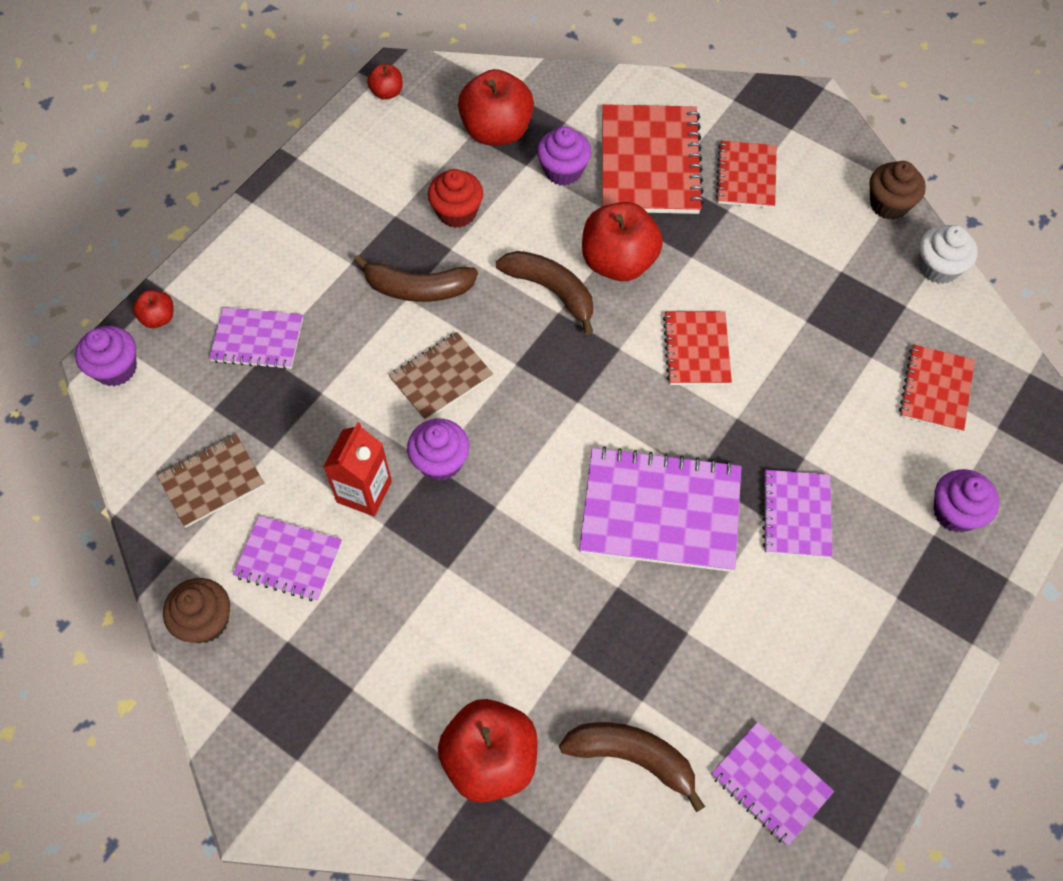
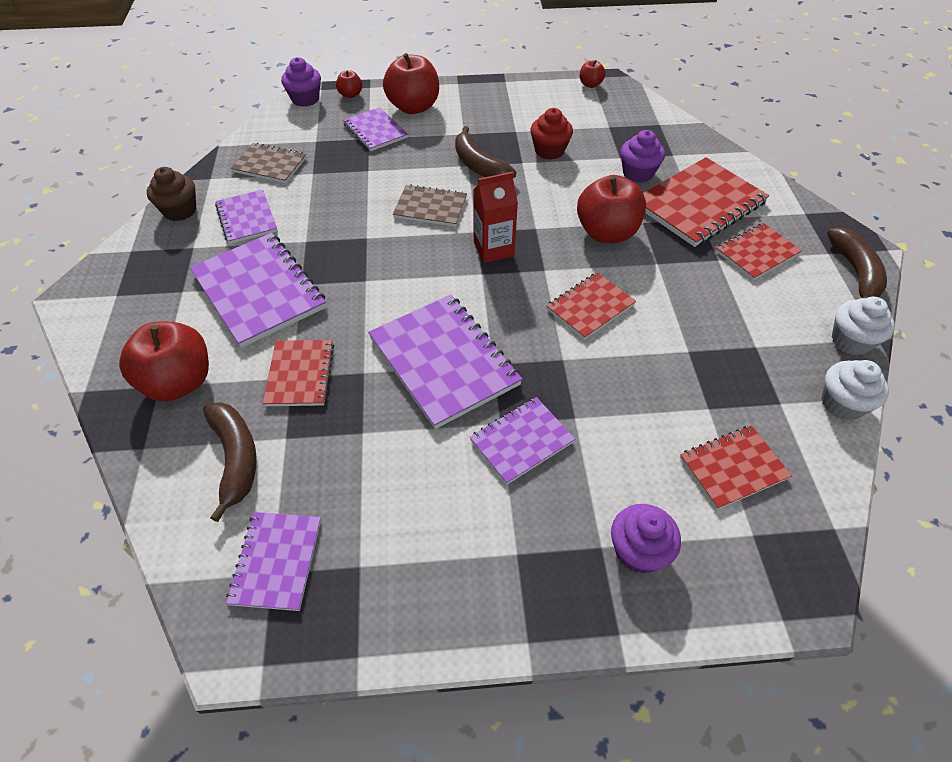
camera: 50 degrees right, 10 degrees down
red carton [323,422,392,516] -> red carton moved to [473,172,518,263]
purple cupcake [407,419,469,481] -> none
red apple [458,69,534,145] -> red apple moved to [383,53,439,114]
brown banana [496,251,593,335] -> brown banana moved to [827,227,887,298]
brown cupcake [870,161,926,220] -> white cupcake [832,297,895,356]
none -> purple notebook [190,233,326,348]
none -> red notebook [263,340,334,406]

